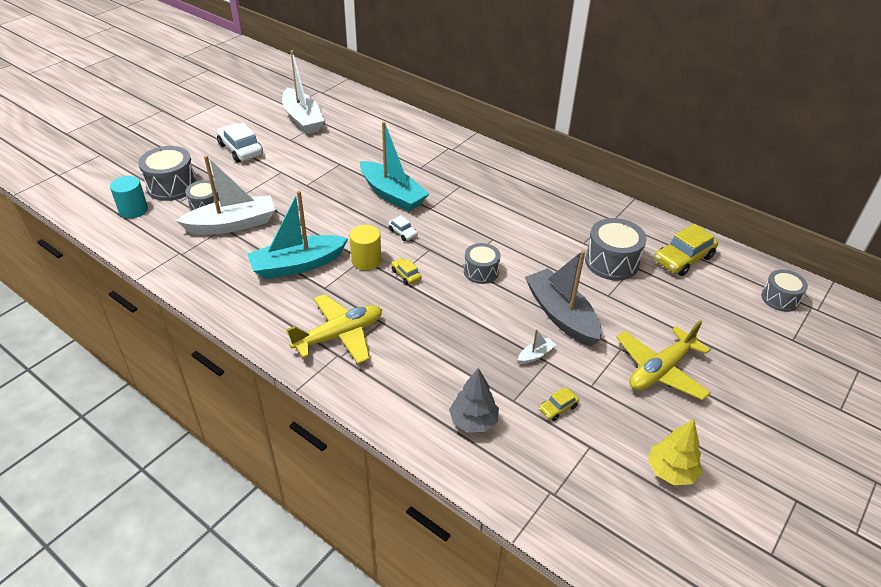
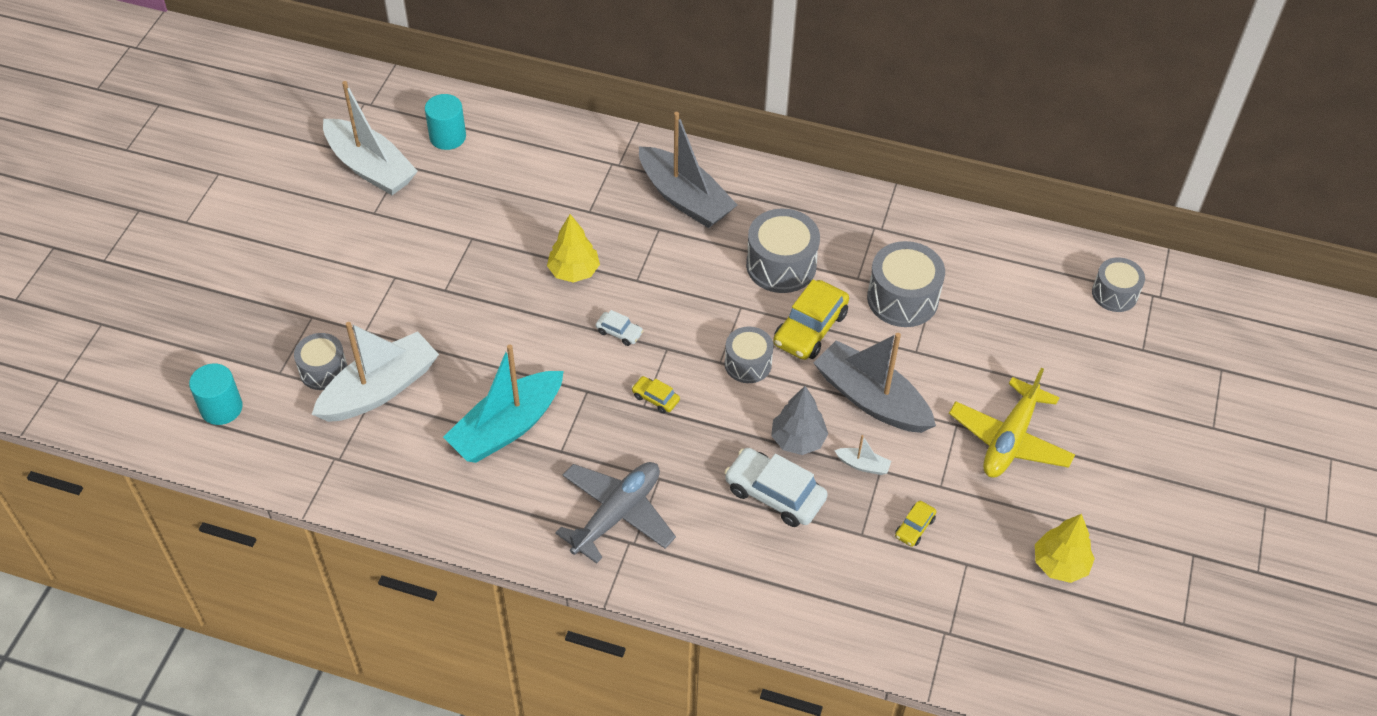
camera: 20 degrees left, 10 degrees up
grey drum [138,146,197,201] -> grey drum moved to [746,209,820,293]
white car [216,123,263,162] -> white car moved to [724,448,828,527]
yellow plane [286,294,382,364] -> grey plane [555,462,676,564]
yellow cylinder [350,225,381,270] -> none
turquoise boat [360,121,429,212] -> yellow tree [547,214,600,283]
grey tree [449,368,499,433] -> grey tree moved to [771,386,828,455]
white boat [518,329,556,364] -> white boat turned 75 degrees clockwise [834,435,891,475]
yellow car [654,224,718,276] -> yellow car moved to [773,279,849,360]
none -> turquoise cylinder [425,94,466,150]
none -> grey boat [639,112,737,228]

